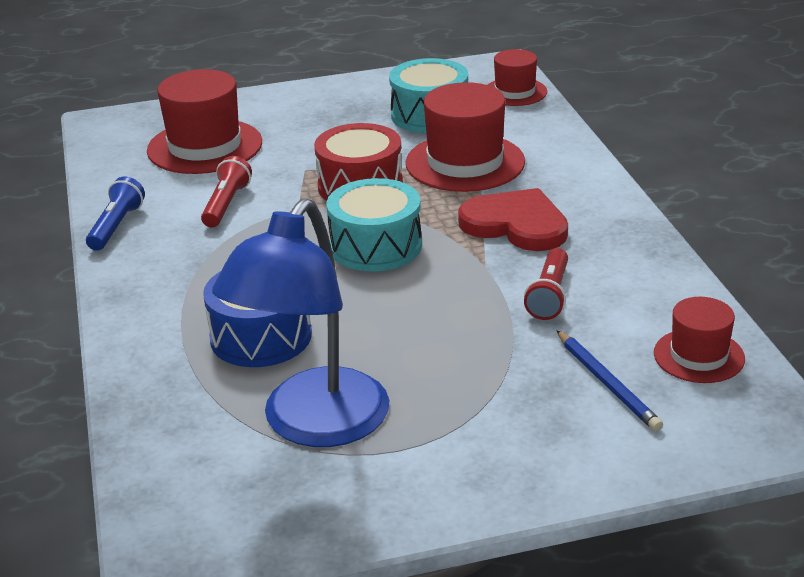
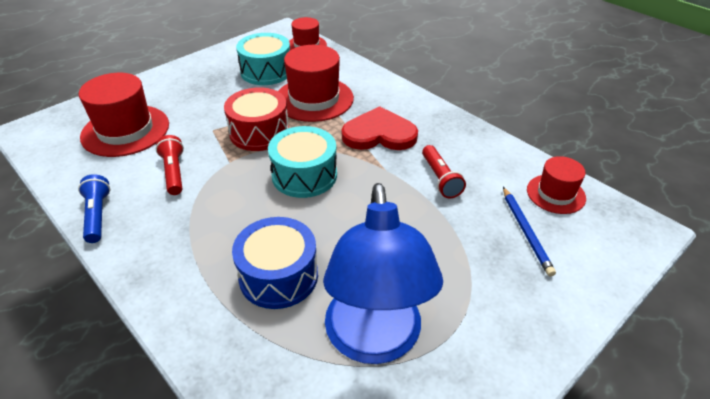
camera: 30 degrees left, 10 degrees up
blue pencil [556,330,663,431] -> blue pencil turned 45 degrees clockwise [503,187,556,276]

